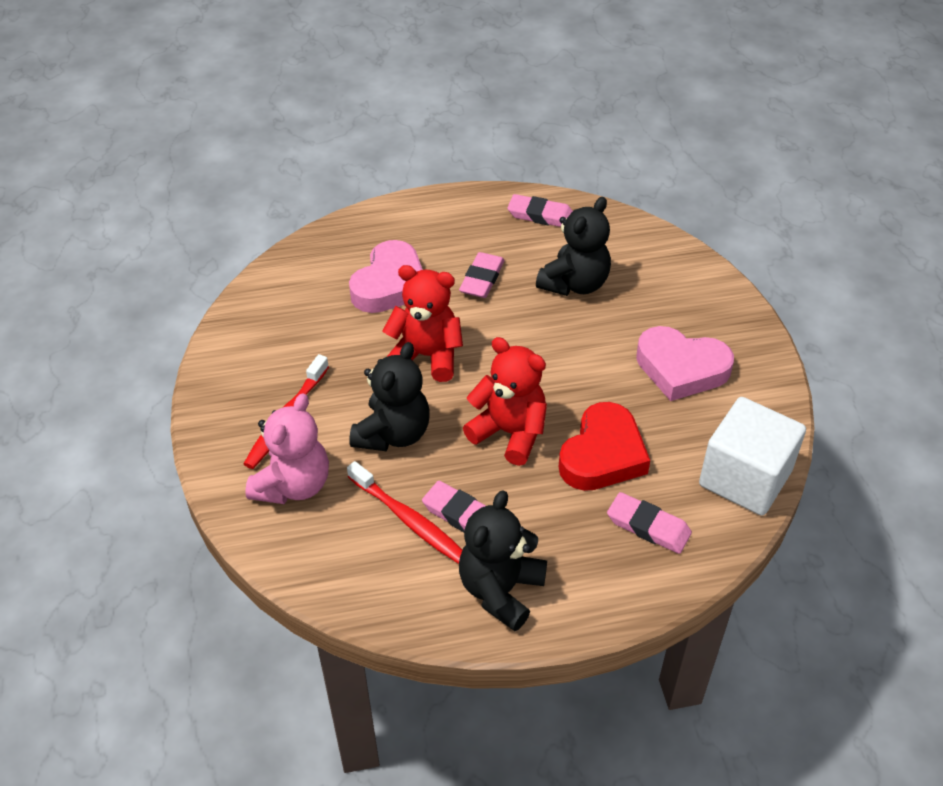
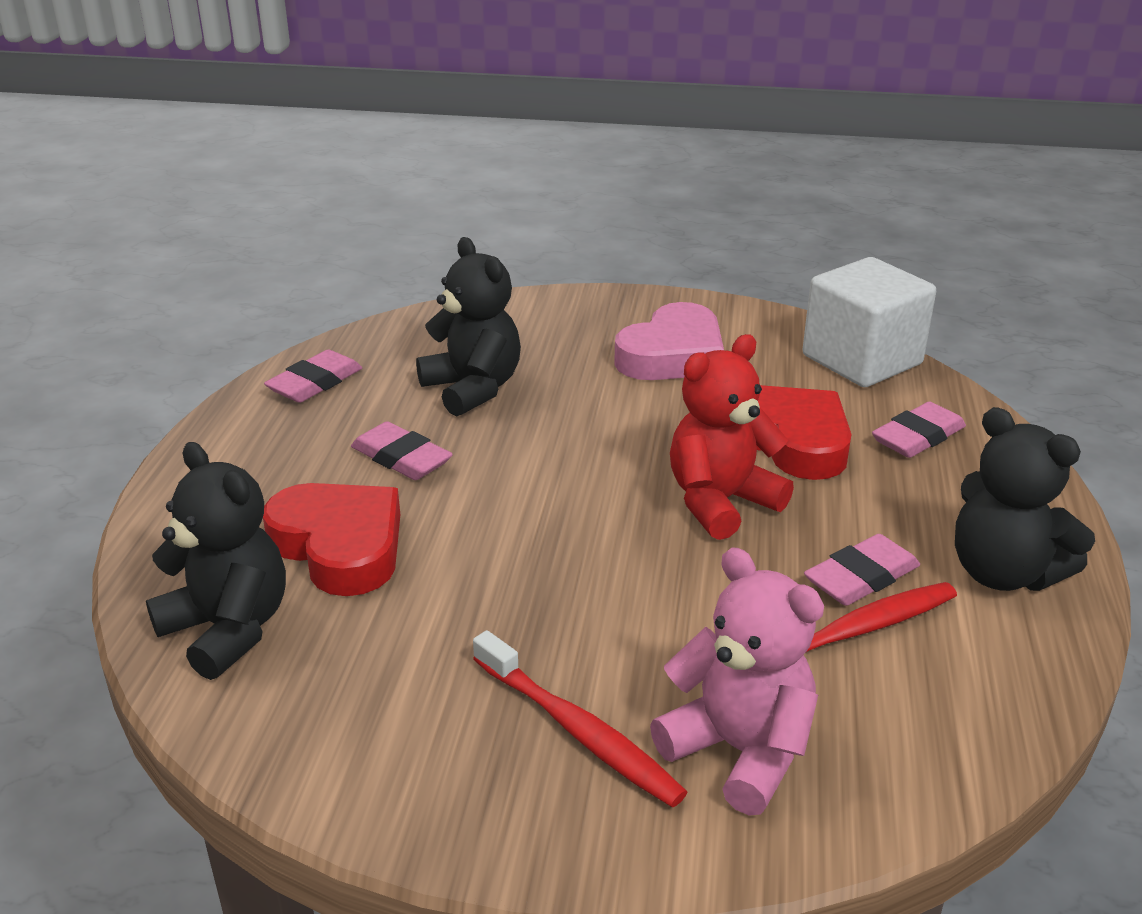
camera: 70 degrees left, 15 degrees down
pink heart [349,240,423,313] -> red heart [263,483,400,596]
black teddy bear [349,342,430,451] -> black teddy bear moved to [146,442,286,680]
red teddy bear [383,265,463,382] -> none

